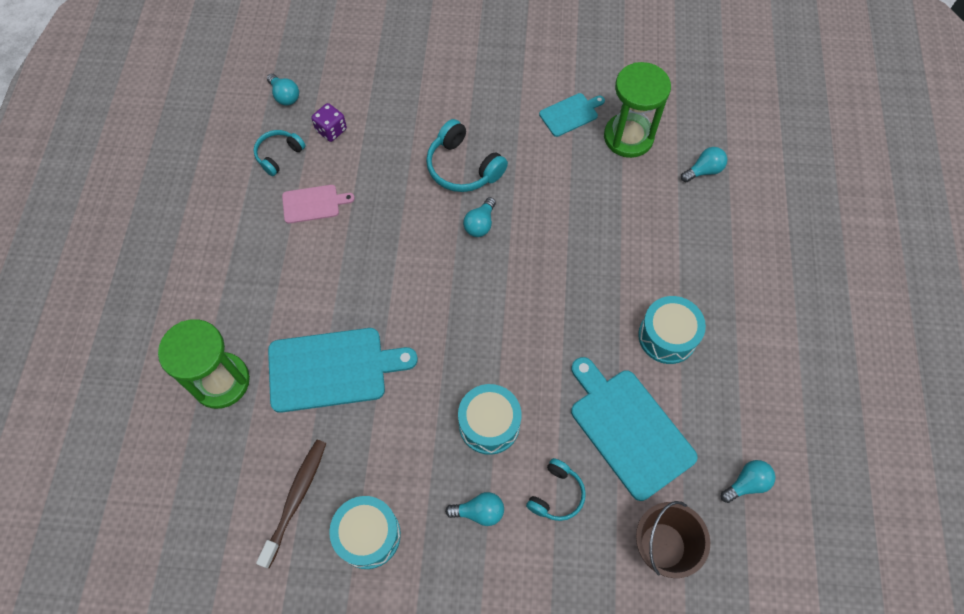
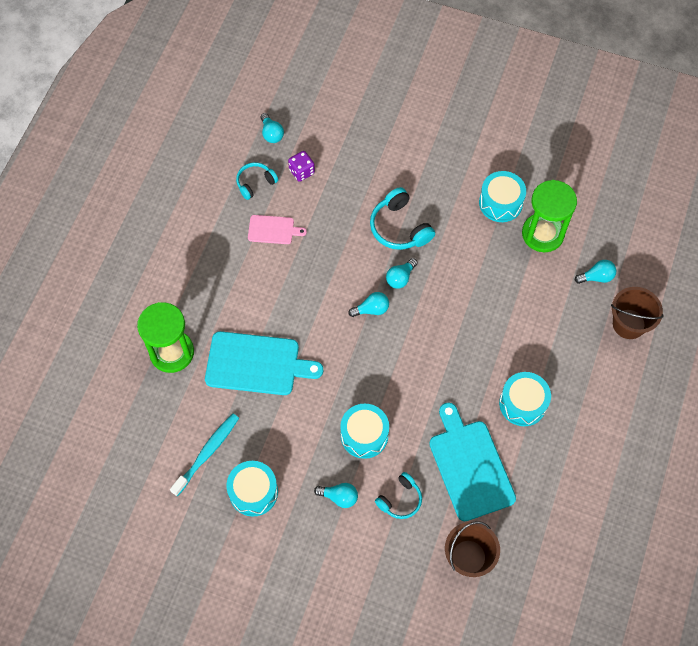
camera: 15 degrees right, 0 degrees up
brown toothbrush [256,440,326,568] -> turquoise toothbrush [170,414,239,496]
turquoise cutting board [539,93,605,137] -> turquoise drum [479,171,526,222]
turquoise light bulb [721,460,775,503] -> turquoise light bulb moved to [348,292,389,317]
none -> brown bucket [611,287,664,339]

